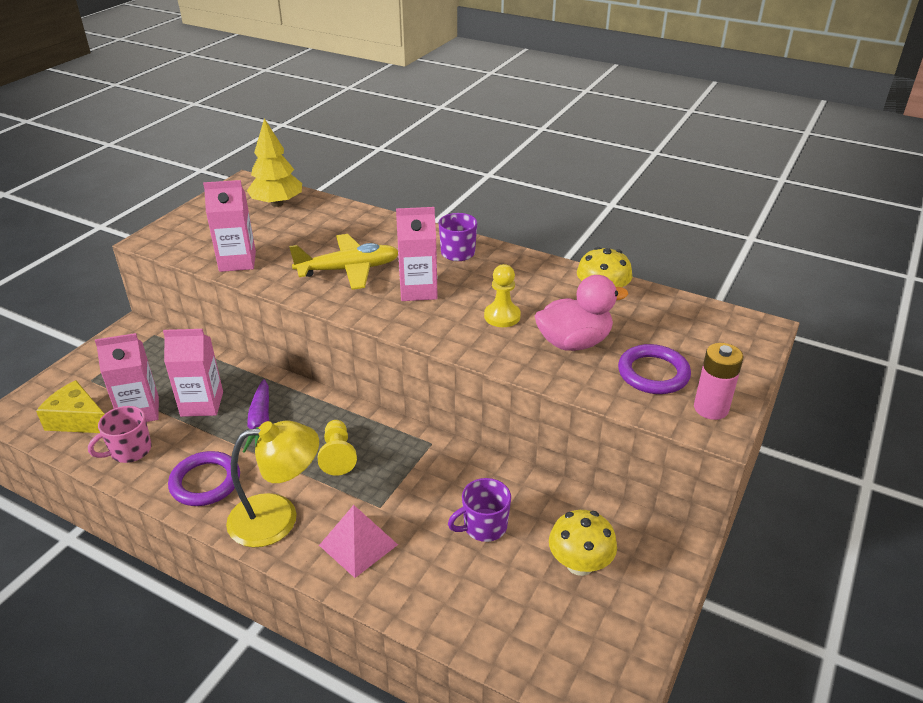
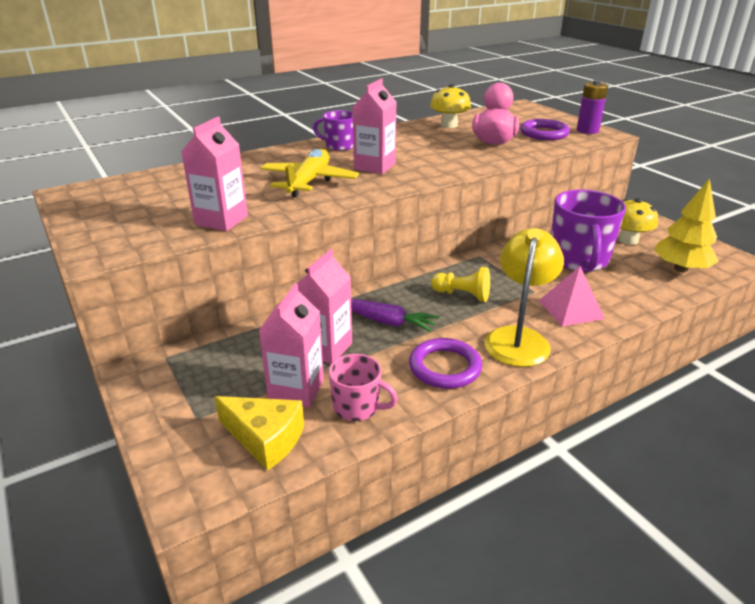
camera: 60 degrees left, 5 degrees down
yellow cheese [36,380,104,433] -> yellow cheese turned 120 degrees counterclockwise [214,396,304,471]
pink mug [88,406,152,463] -> pink mug turned 60 degrees counterclockwise [328,354,398,421]
yellow tree [247,118,302,207] -> yellow tree moved to [654,178,719,272]
purple mug [448,478,511,542] -> purple mug [551,190,626,272], size x1.80
yellow pawn [484,264,521,327] -> none
pink battery [694,343,744,420] -> purple battery [577,80,608,134]

